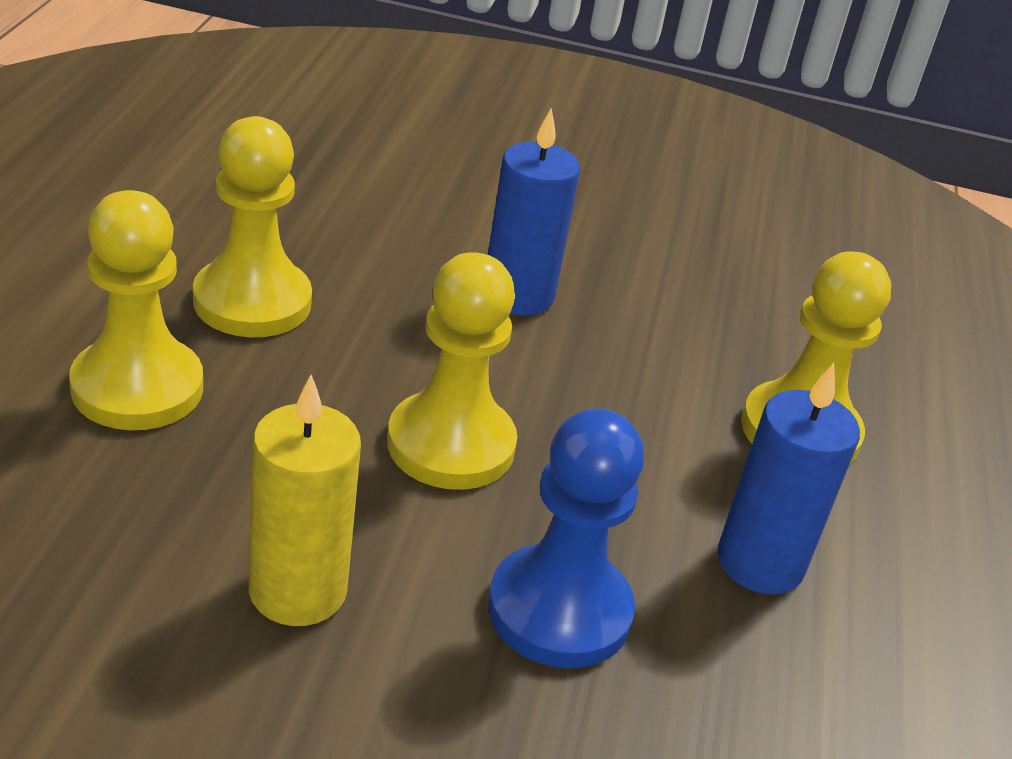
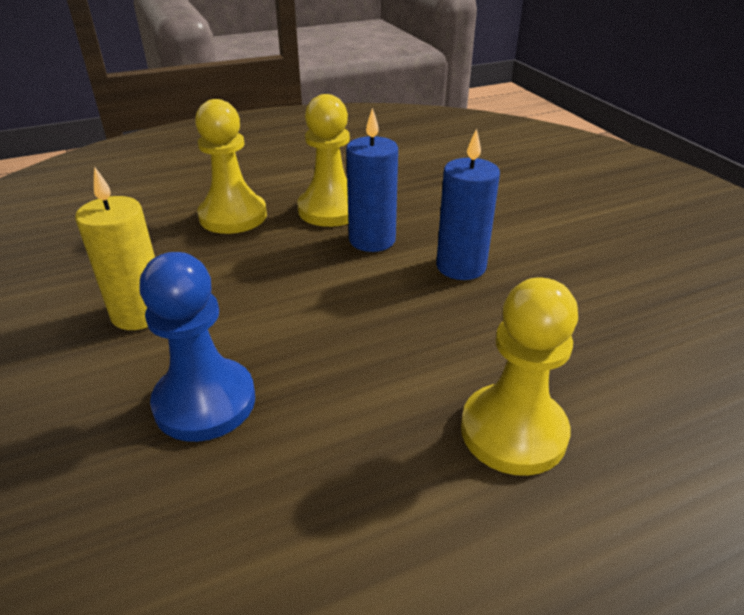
camera: 60 degrees right, 0 degrees up
yellow pawn [387,252,517,490] -> none
blue candle [718,363,860,594] -> blue candle moved to [346,108,398,252]

